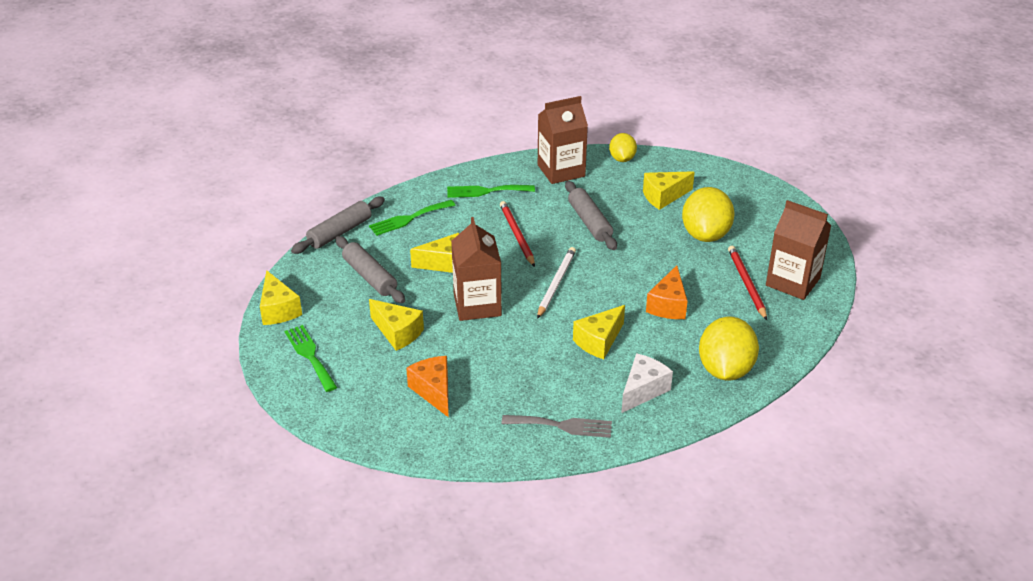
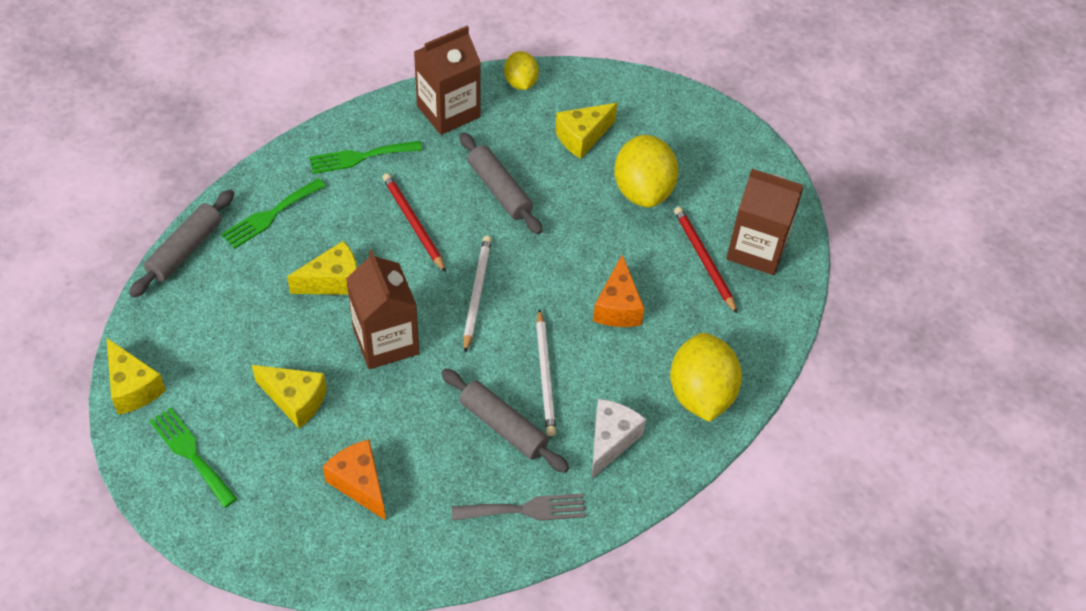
camera: 15 degrees left, 15 degrees up
grey rolling pin [336,236,405,303] -> grey rolling pin moved to [441,369,569,473]
yellow cheese [573,305,625,359] -> white pencil [536,309,556,436]

